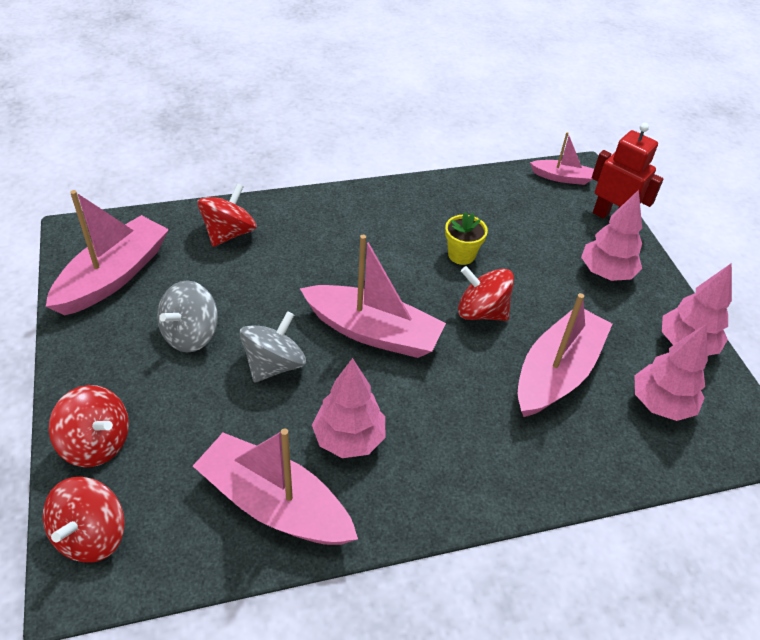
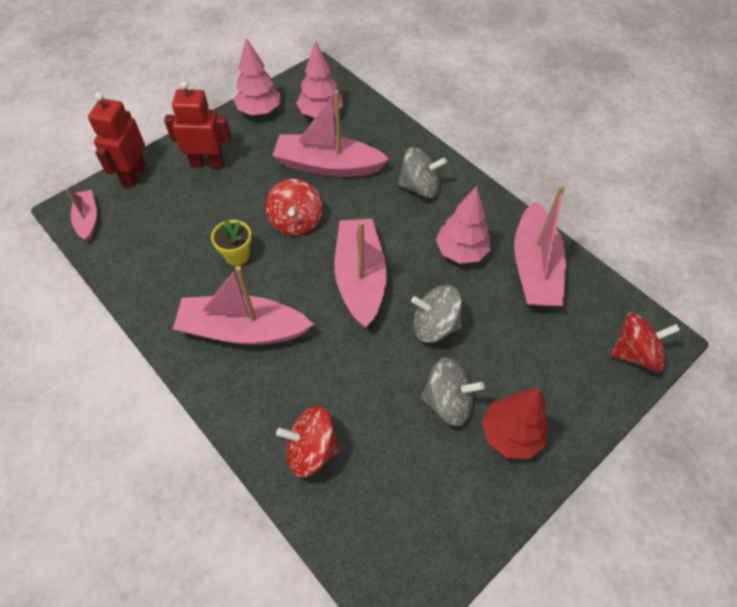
camera: 115 degrees left, 10 degrees up
pink boat [46,190,169,316] -> pink boat moved to [173,266,314,345]
red spinning top [49,385,129,467] -> none
pink tree [581,190,642,281] -> red robot [164,81,231,168]
none -> grey spinning top [398,147,447,198]
none -> red tree [482,388,548,459]

